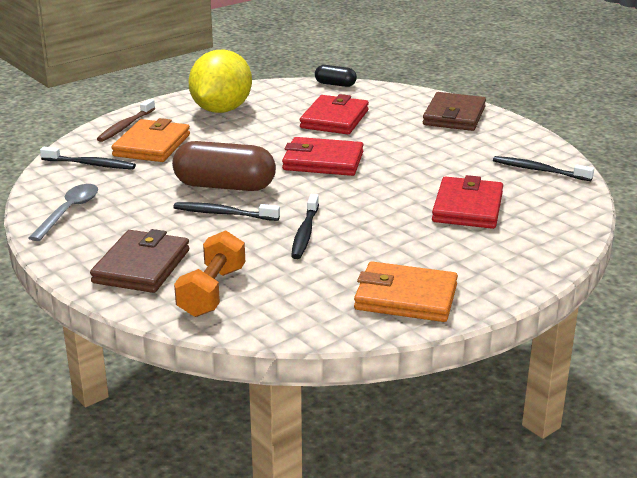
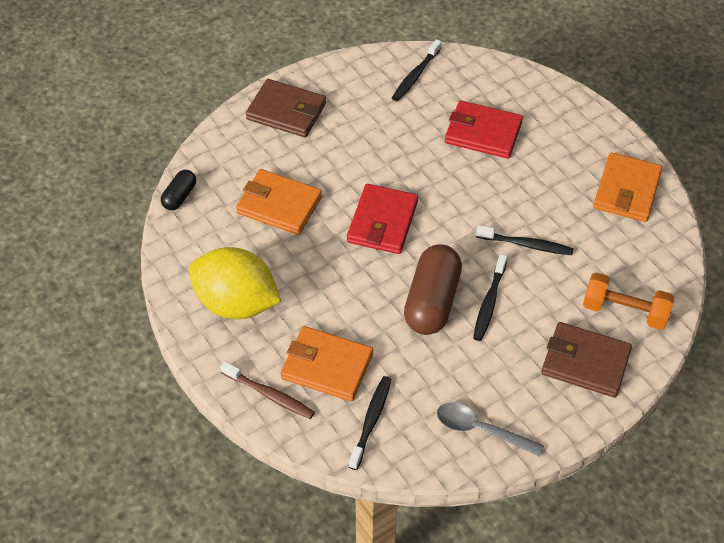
camera: 85 degrees left, 25 degrees up
red wallet [300,94,369,134] -> orange wallet [236,169,322,235]

